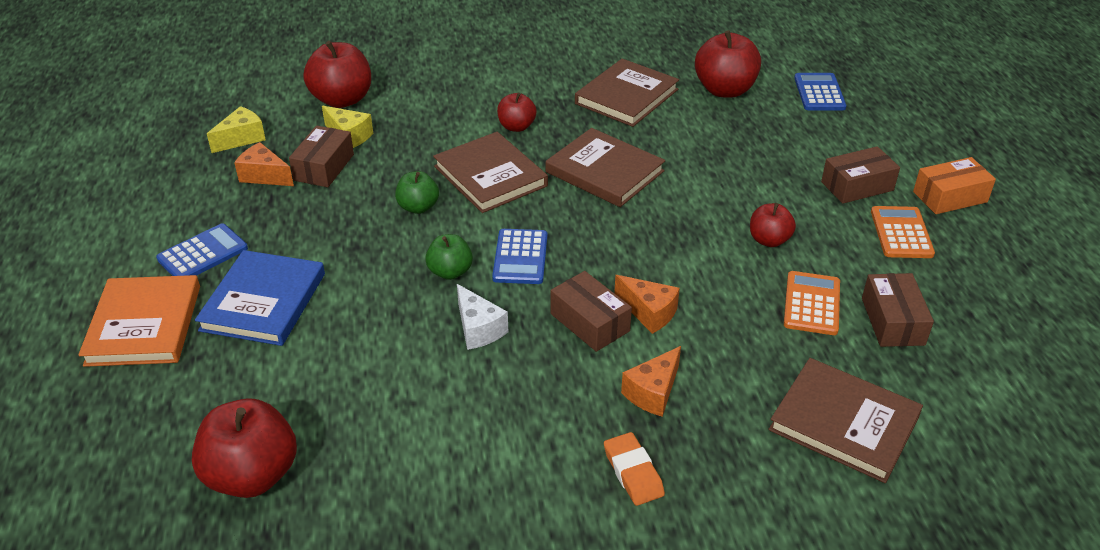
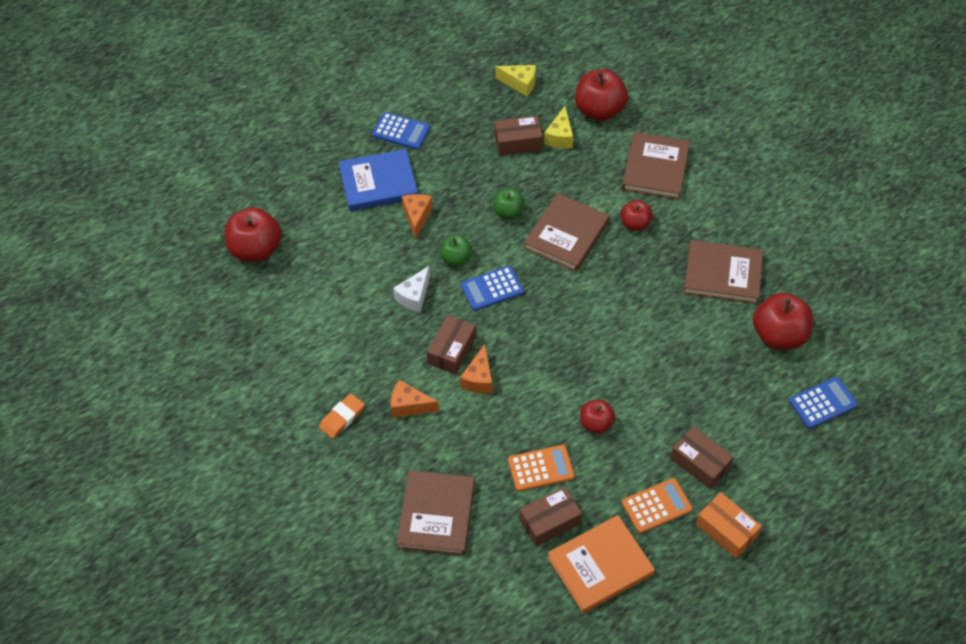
camera: 65 degrees right, 15 degrees up
orange book [78,275,200,367] -> orange book moved to [548,515,655,613]
orange cheese [234,142,294,186] -> orange cheese moved to [402,194,433,239]
brown book [546,128,665,207] -> brown book moved to [622,132,690,200]

